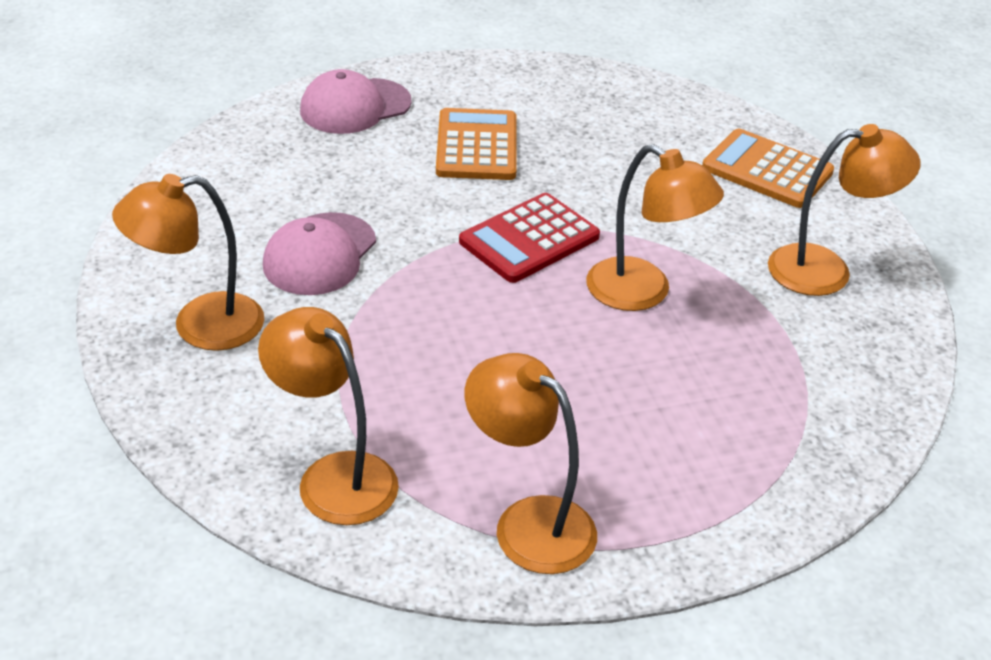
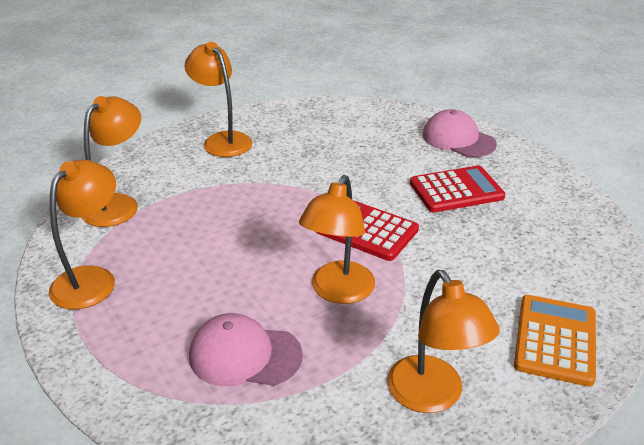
camera: 75 degrees right, 5 degrees down
pink cap [263,212,376,295] -> pink cap moved to [189,313,303,386]
orange calculator [436,108,517,180] -> red calculator [410,165,505,212]

